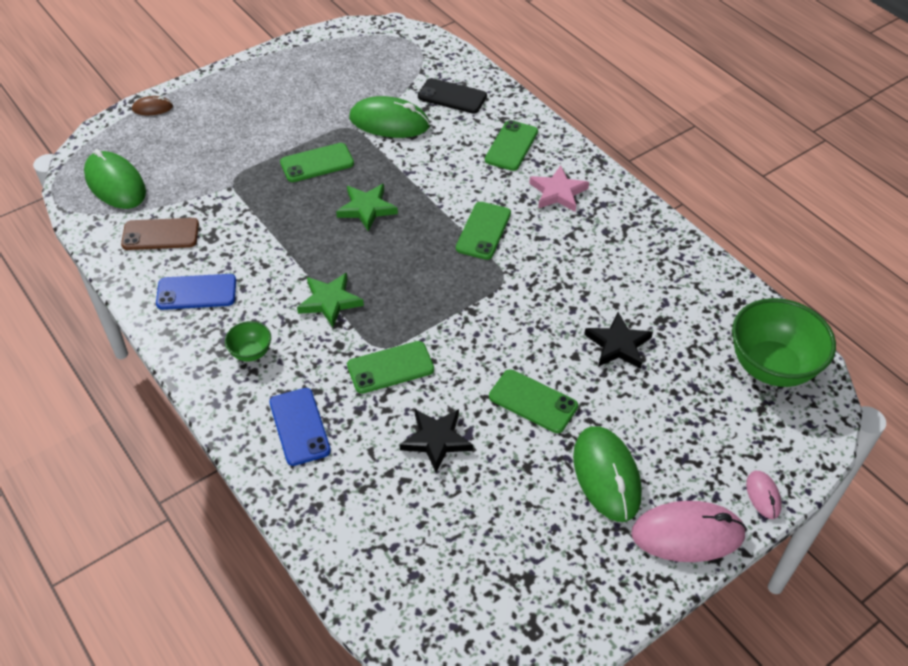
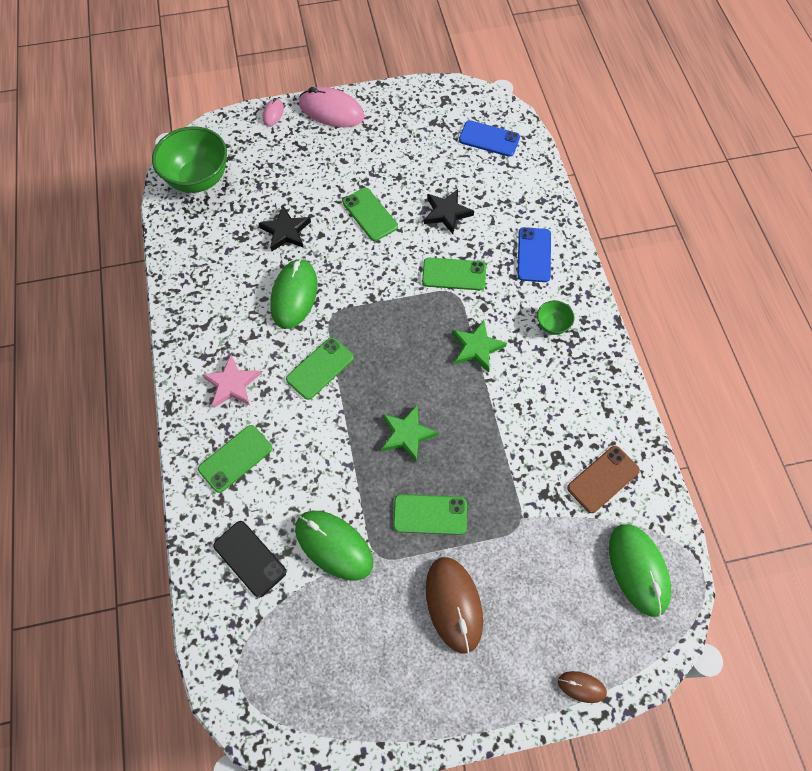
camera: 155 degrees left, 15 degrees up
brown phone [121,218,199,250] -> brown phone turned 60 degrees counterclockwise [567,446,640,513]
blue phone [156,274,236,310] -> blue phone moved to [459,120,520,157]
green mouse [573,426,642,522] -> green mouse moved to [270,258,317,329]
none -> brown mouse [426,557,483,654]

